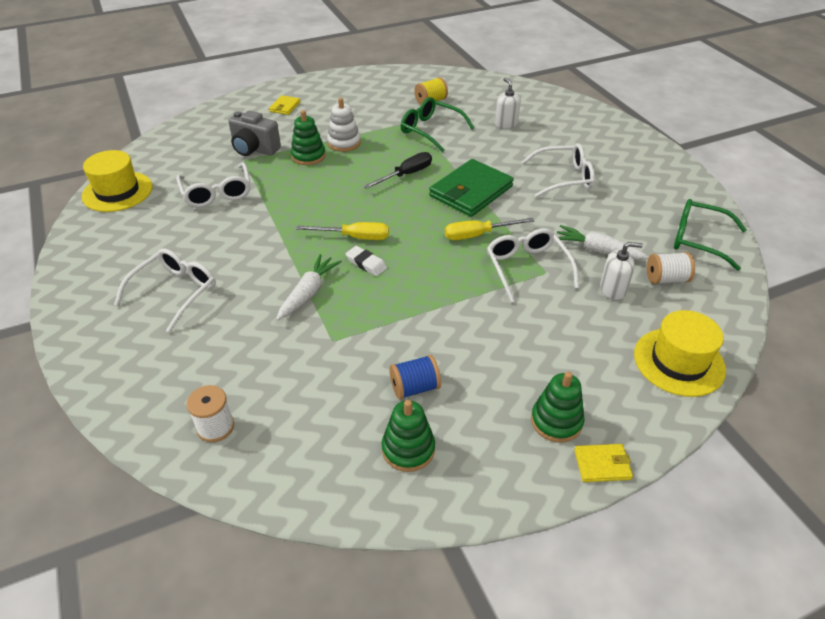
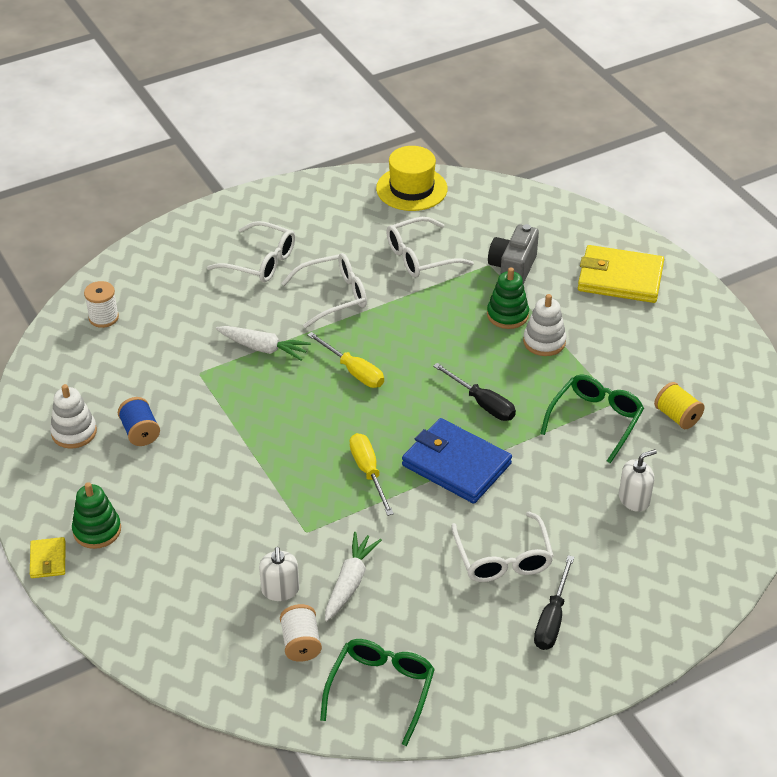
camera: 85 degrees right, 0 degrees up
yellow wallet [269,95,301,115] -> yellow wallet [578,245,664,303], size x2.12
yellow screwdriver [296,222,389,240] -> yellow screwdriver turned 45 degrees counterclockwise [307,332,384,388]
white eraser [346,246,387,276] -> none
green stacking toy [382,400,435,472] -> white stacking toy [50,384,97,449]
green wallet [429,159,514,217] -> blue wallet [402,418,512,504]
white glasses [487,228,579,303] -> white glasses moved to [281,253,367,328]
yellow hat [634,310,726,397] -> none
none -> black screwdriver [534,555,574,650]

